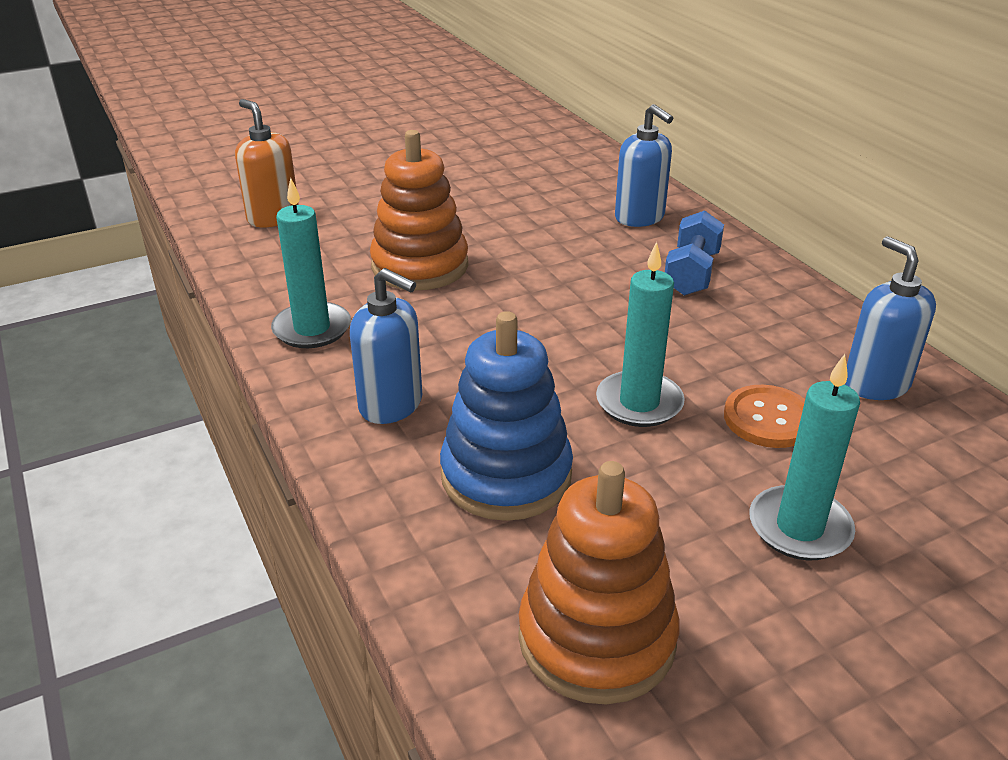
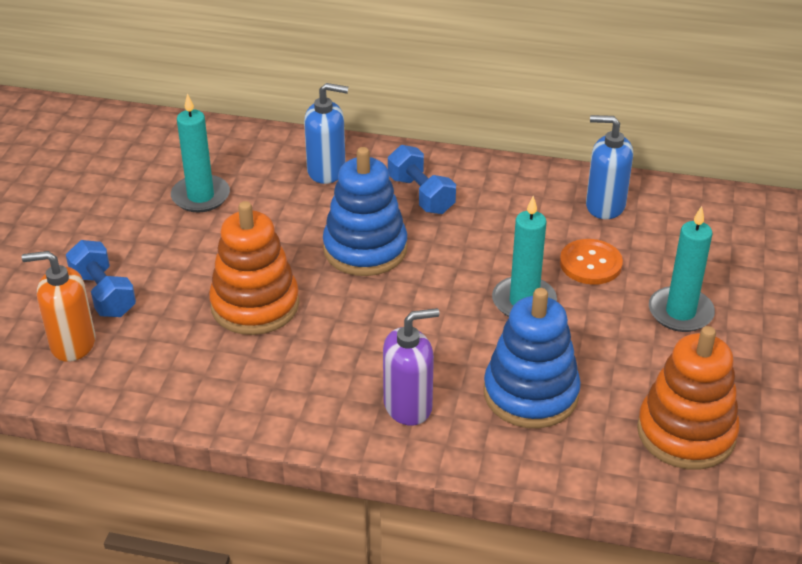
camera: 50 degrees left, 5 degrees up
turquoise candle [271,178,351,348] -> turquoise candle moved to [171,93,230,213]
blue soap dispenser [350,268,422,424] -> purple soap dispenser [383,308,440,426]
none -> blue dumbbell [66,240,136,317]
none -> blue stacking toy [323,147,407,276]

